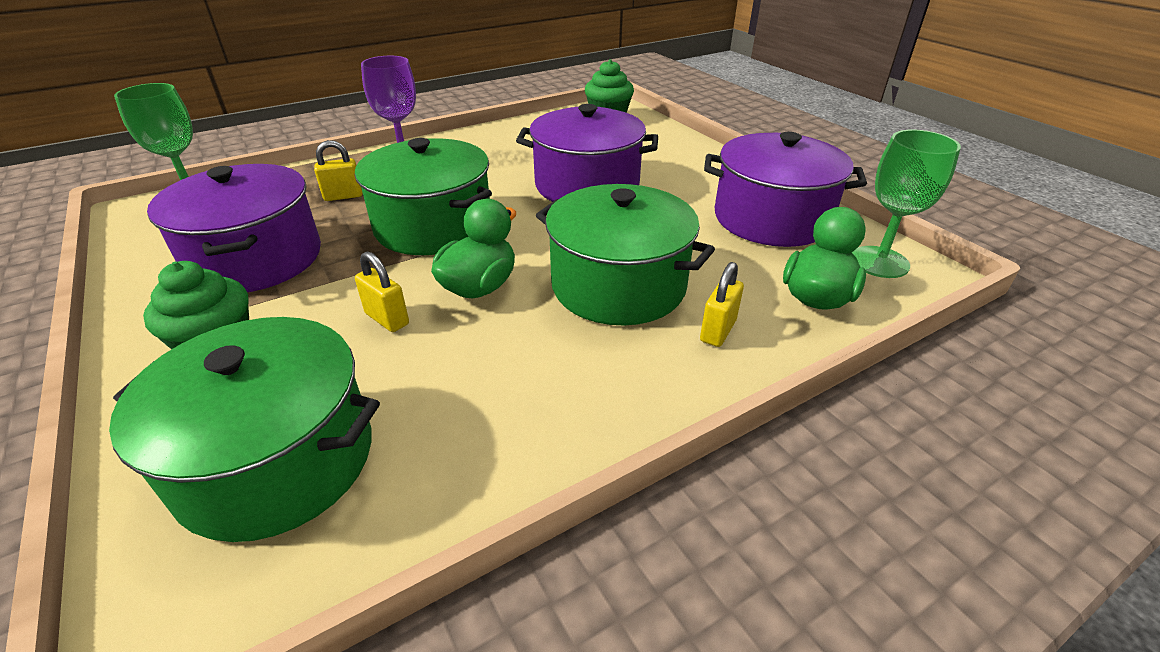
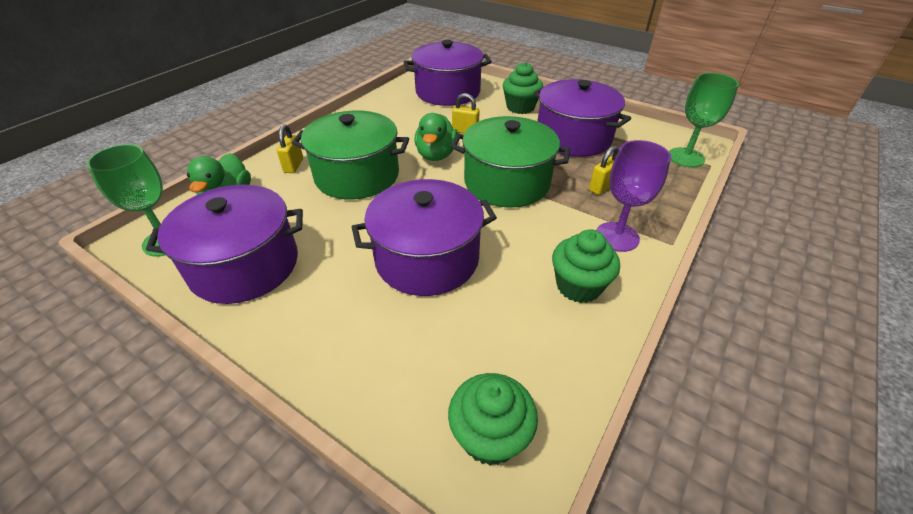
camera: 155 degrees right, 5 degrees up
green pot [109,317,380,542] -> purple pot [404,40,492,106]
none -> green cupcake [552,229,620,303]

